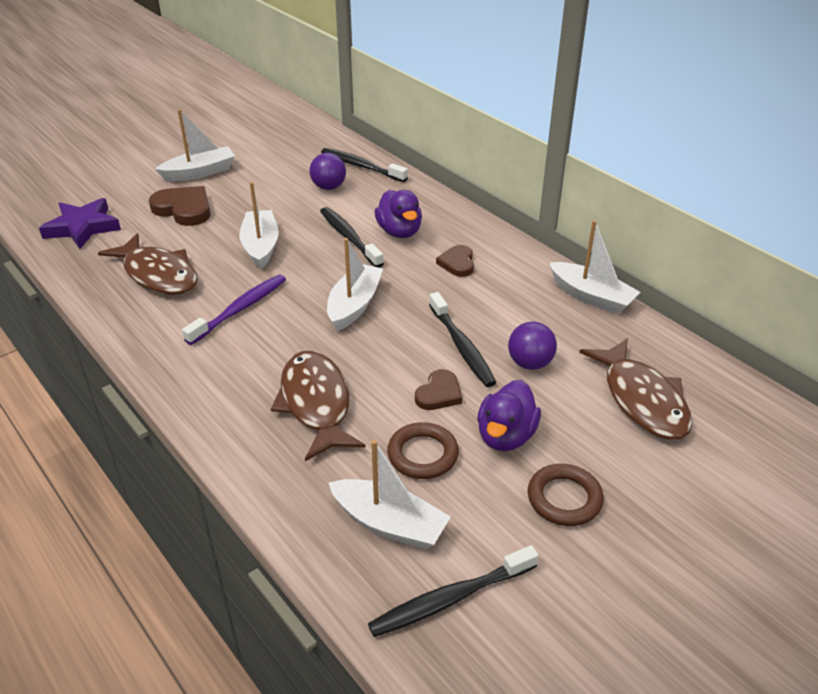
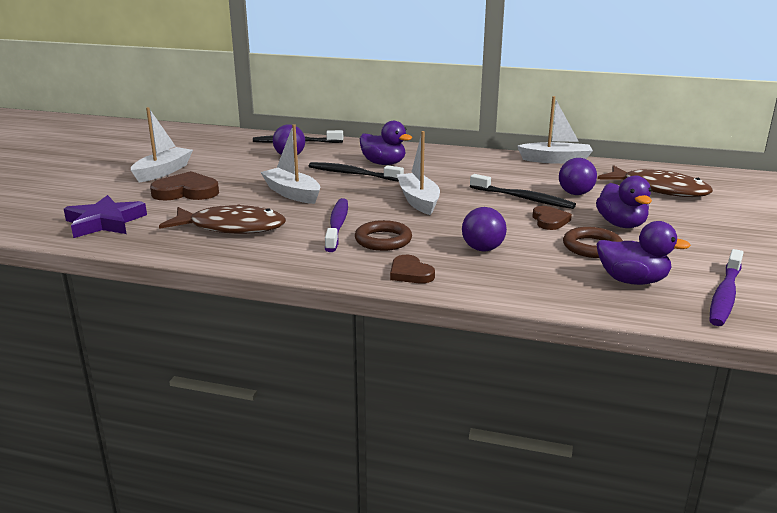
camera: 35 degrees left, 15 degrees down
brown fish [271,351,366,461] -> purple ball [462,207,507,251]
white boat [329,440,451,550] -> purple duck [596,221,691,285]
black toothbrush [368,545,539,637] -> purple toothbrush [709,249,744,326]
brown heart [436,245,474,277] -> brown heart moved to [390,255,435,283]
brown ring [528,464,604,526] -> brown ring moved to [355,220,412,251]

